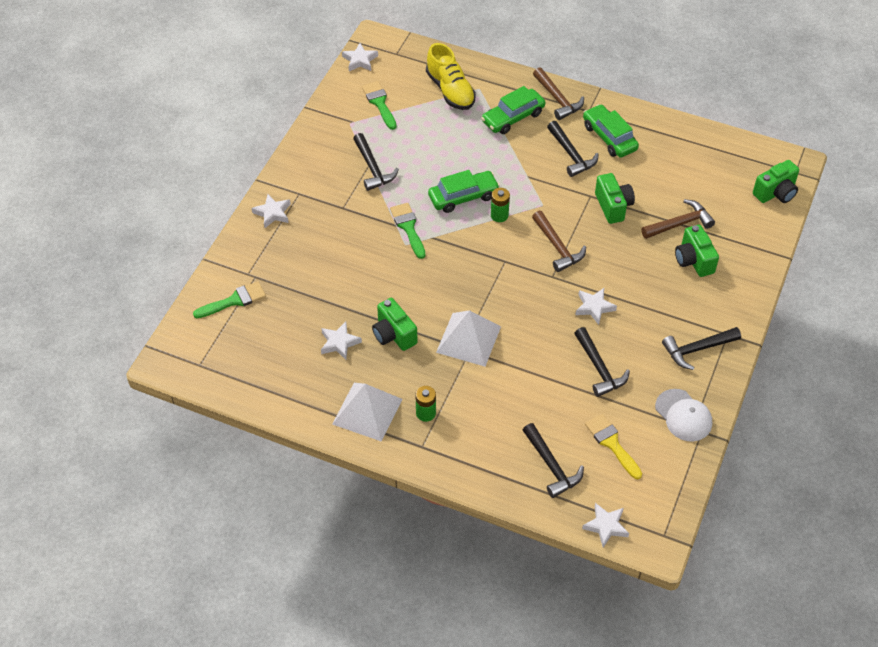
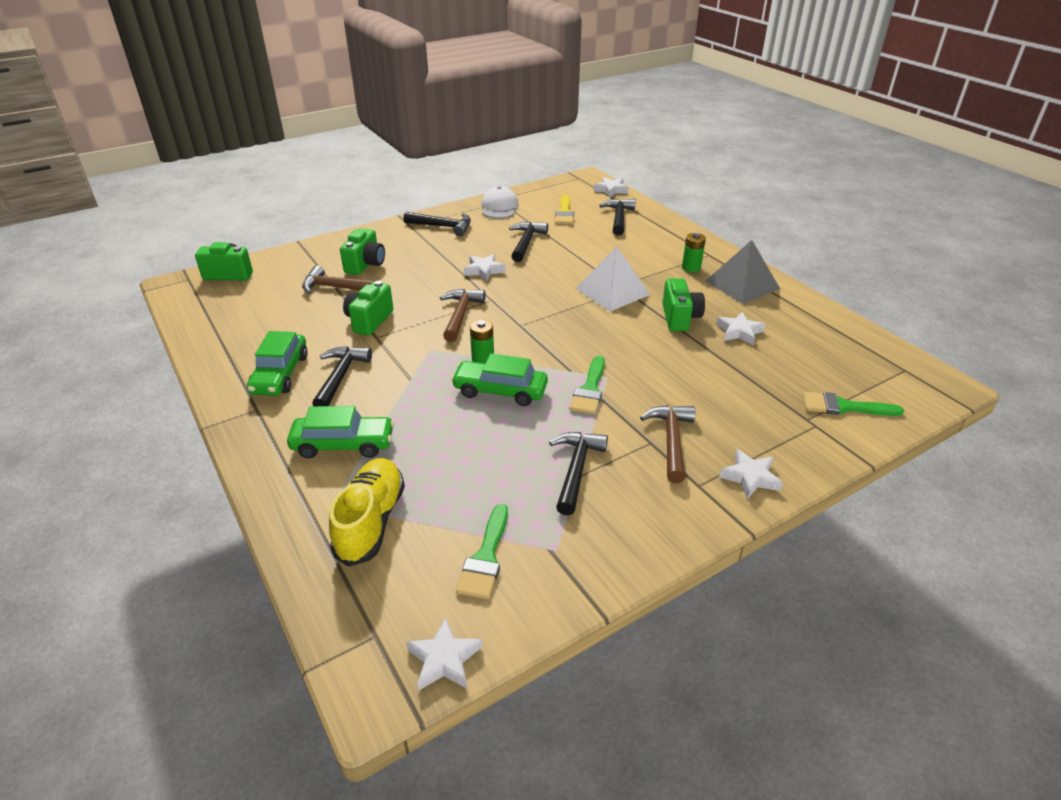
camera: 145 degrees left, 15 degrees down
white pyramid [332,383,402,442] -> grey pyramid [706,240,780,304]
brown hammer [533,67,584,120] -> brown hammer moved to [640,405,695,483]

